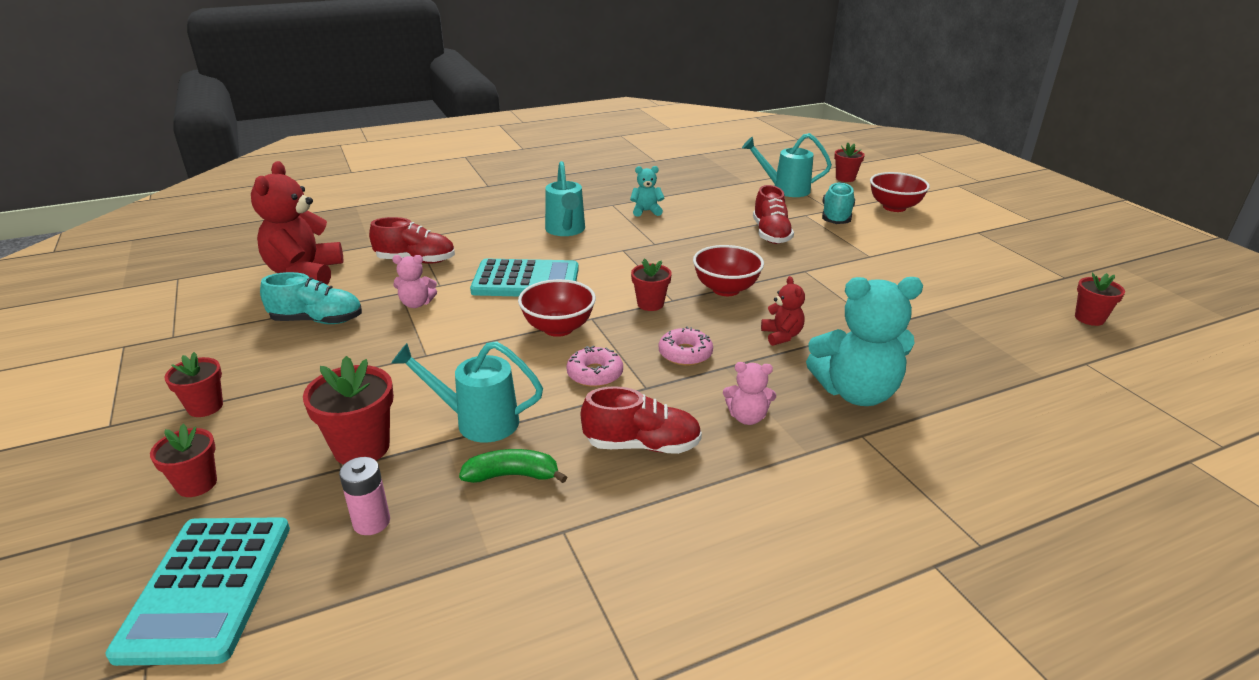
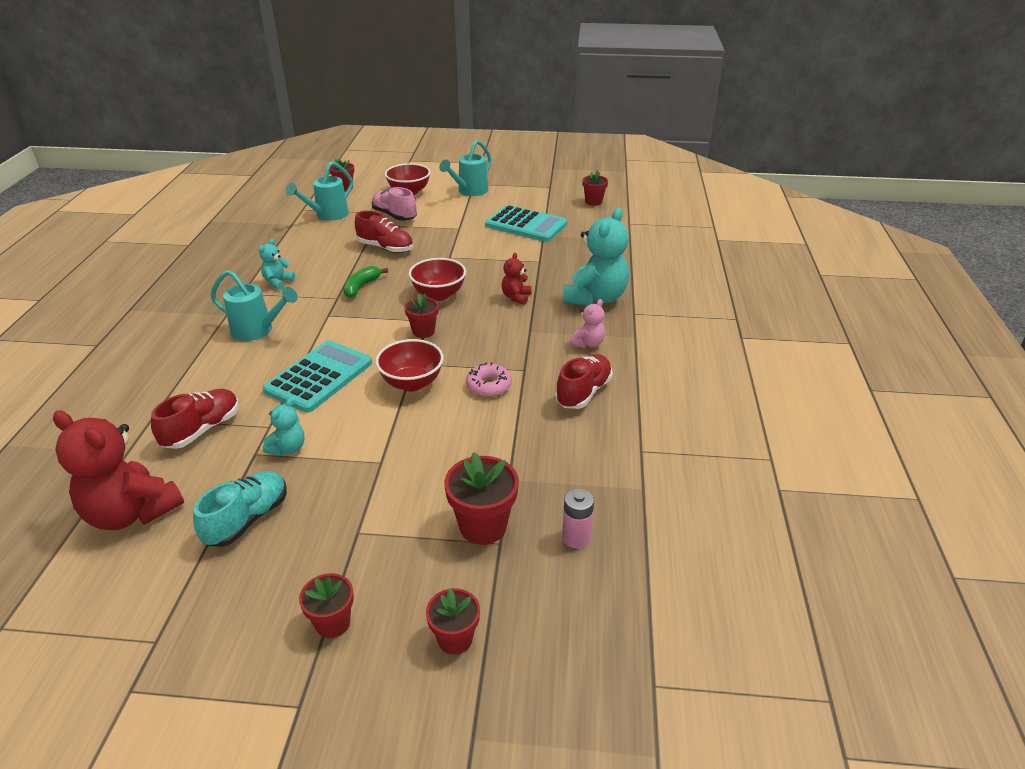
camera: 60 degrees left, 5 degrees up
turquoise calculator [106,517,290,666] -> turquoise calculator moved to [485,205,567,242]
turquoise watering can [391,341,543,443] -> turquoise watering can moved to [439,140,492,196]
pink teddy bear [392,255,437,308] -> turquoise teddy bear [263,398,305,455]
green banana [459,449,567,483] -> green banana moved to [343,266,388,298]
pink donut [659,326,713,366] -> none
red teddy bear [761,276,805,346] -> red teddy bear turned 90 degrees counterclockwise [502,253,532,305]
turquoise shoe [822,182,855,224] -> pink shoe [372,187,417,221]

